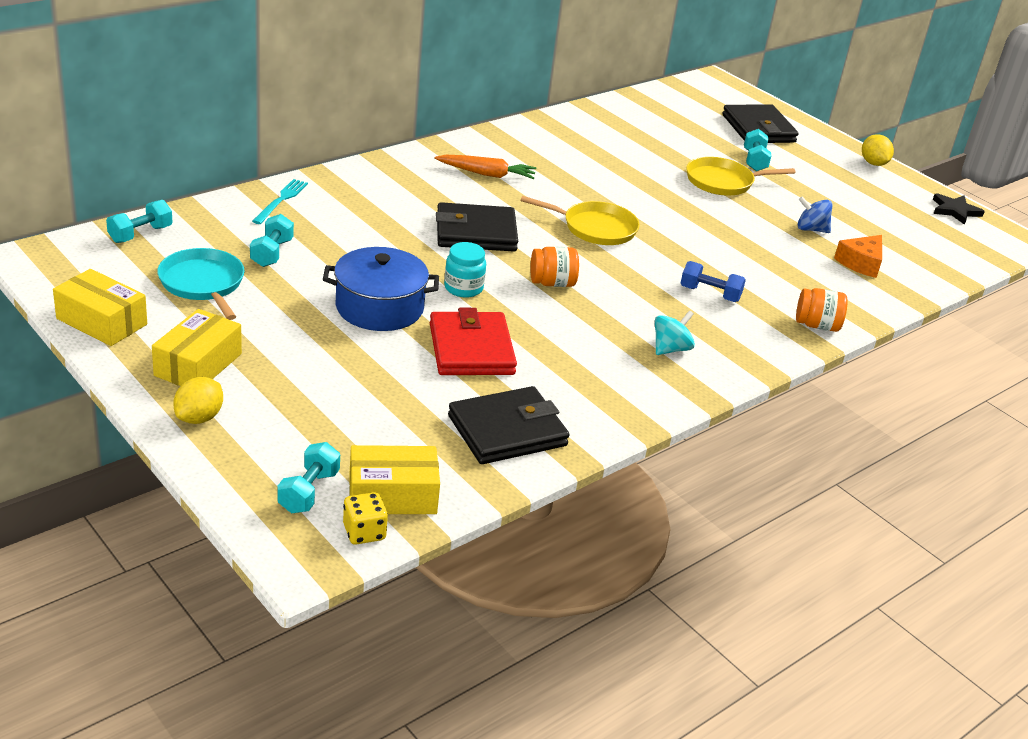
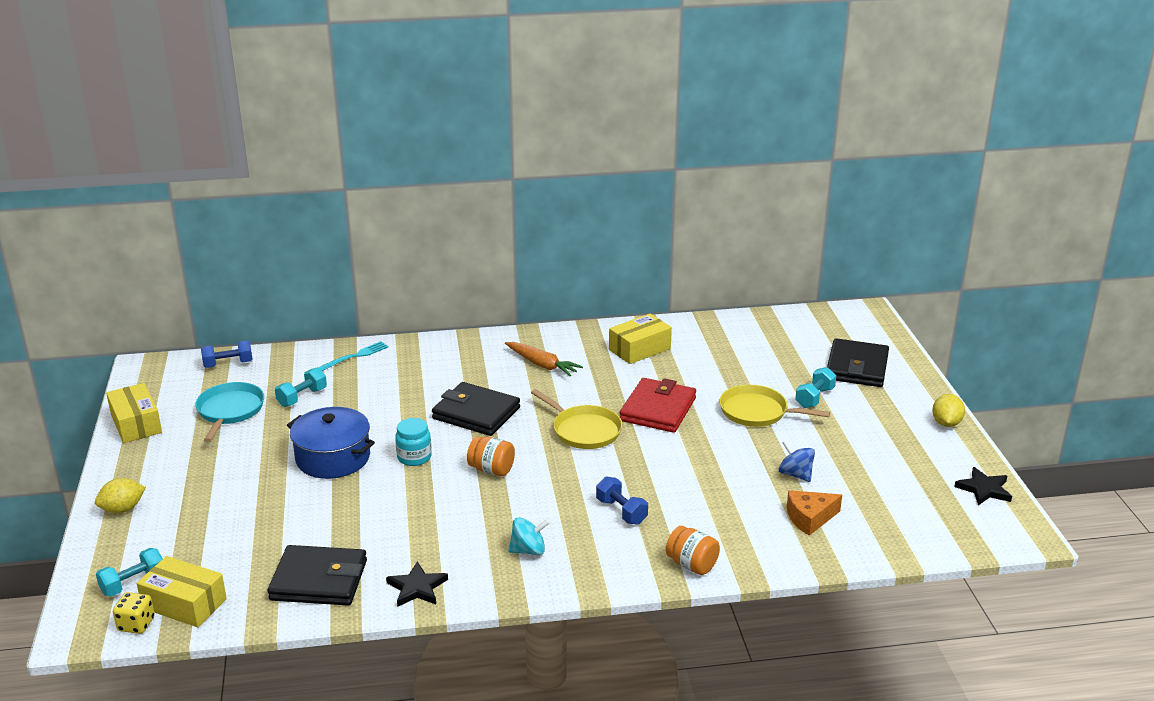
camera: 35 degrees right, 5 degrees down
turquoise dumbbell [106,200,172,243] -> blue dumbbell [201,341,253,368]
yellow box [152,309,242,386] -> yellow box moved to [609,314,672,364]
red wallet [430,308,517,375] -> red wallet moved to [620,378,696,433]
none -> black star [386,561,448,607]

